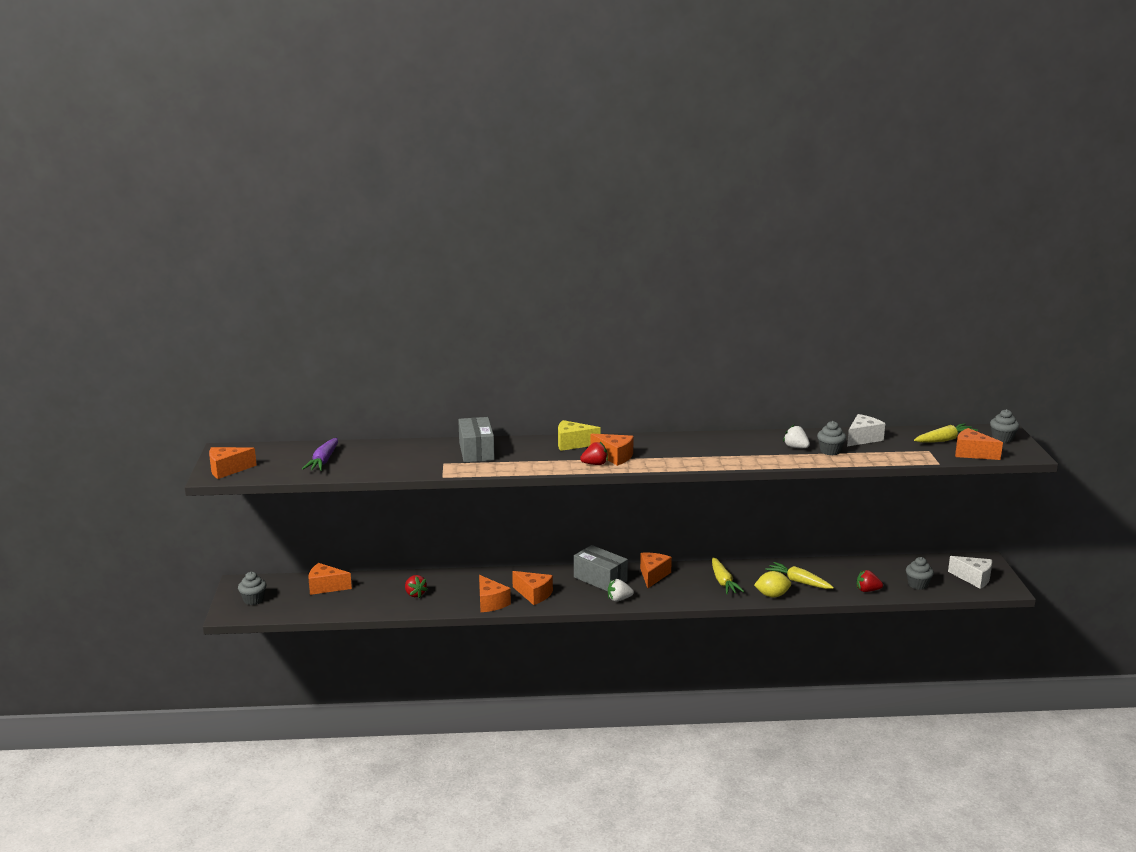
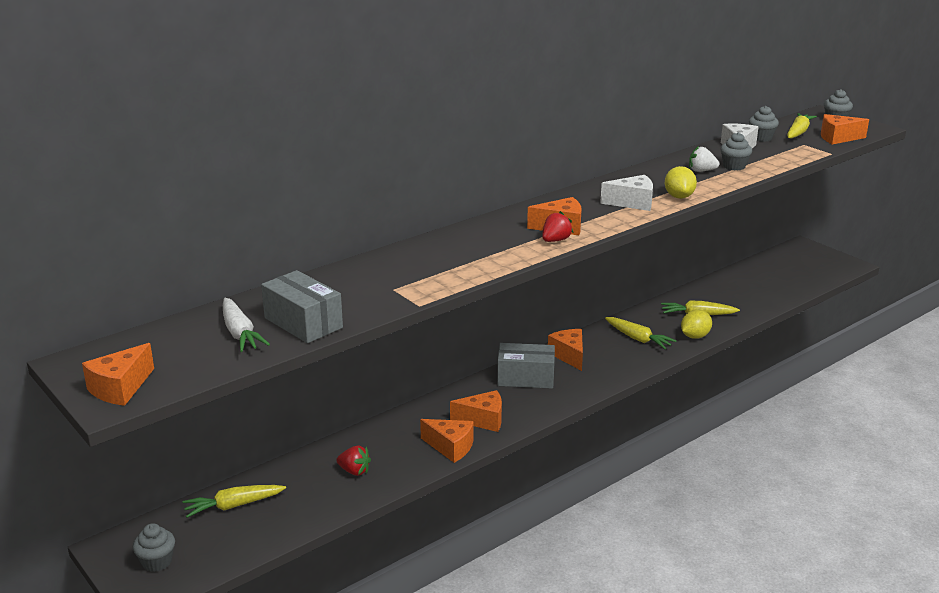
camera: 35 degrees left, 5 degrees up
purple carrot [302,438,338,471] -> white carrot [223,298,270,352]
orange cheese [308,563,352,595] -> yellow carrot [182,485,286,518]
grey box [458,417,495,463] -> grey box moved to [261,270,343,343]
yellow cheese [558,420,601,451] -> none
white strawberry [608,579,634,601] -> none
red strawberry [857,570,883,592] -> none
grey cupcake [906,557,934,590] -> grey cupcake moved to [749,106,779,142]
white cheese [948,556,992,589] -> white cheese moved to [600,175,653,211]
none -> yellow lemon [665,166,697,199]

